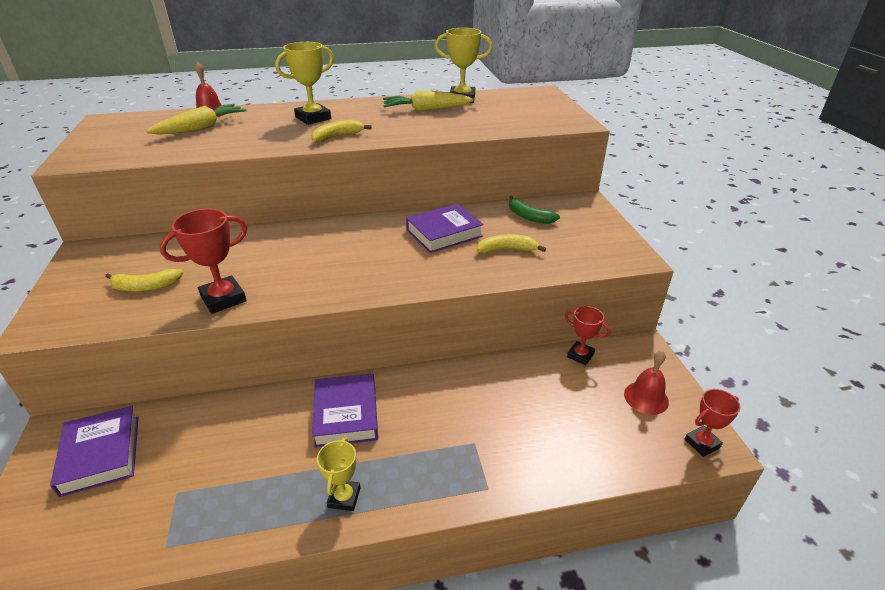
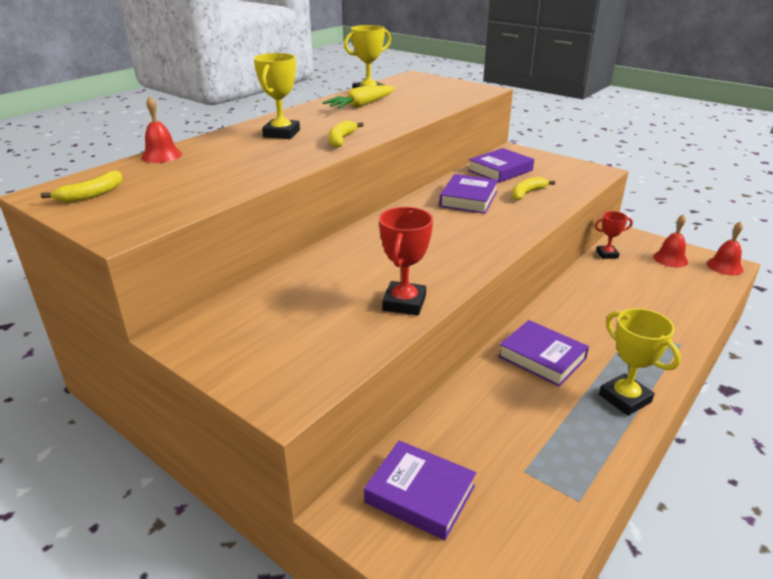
camera: 40 degrees left, 5 degrees down
yellow banana [105,269,183,291] -> yellow banana moved to [41,170,123,203]
yellow carrot [146,104,247,135] -> none
yellow trophy [317,437,360,511] -> yellow trophy [599,308,681,416], size x1.55
green banana [509,196,560,224] -> purple book [468,148,534,183]
red trophy [685,389,741,457] -> red bell [707,221,743,276]

